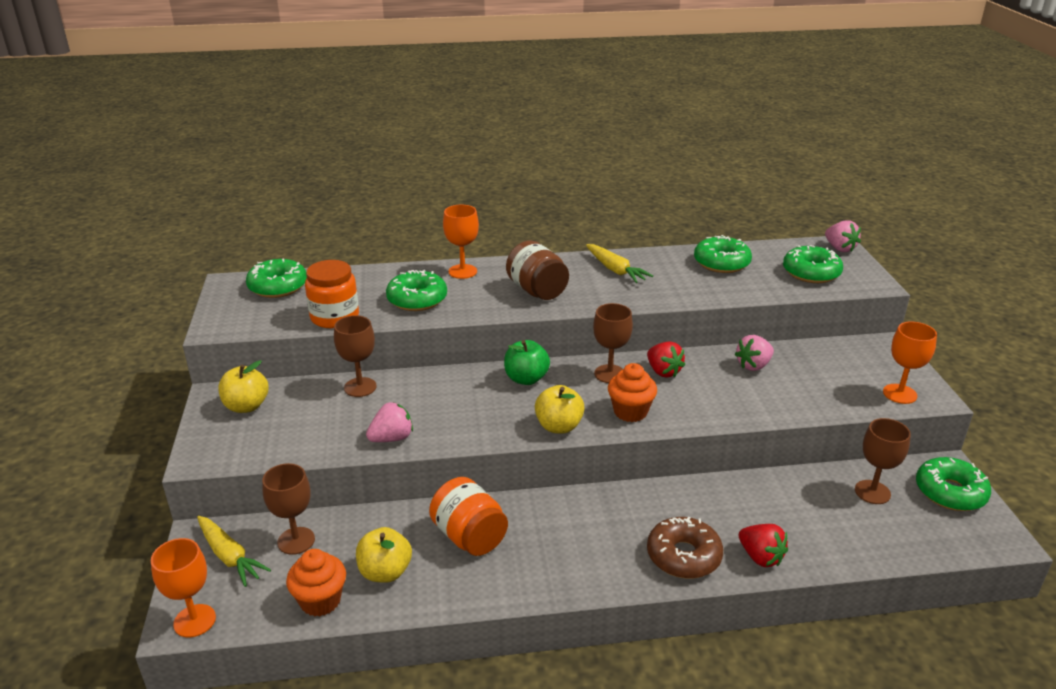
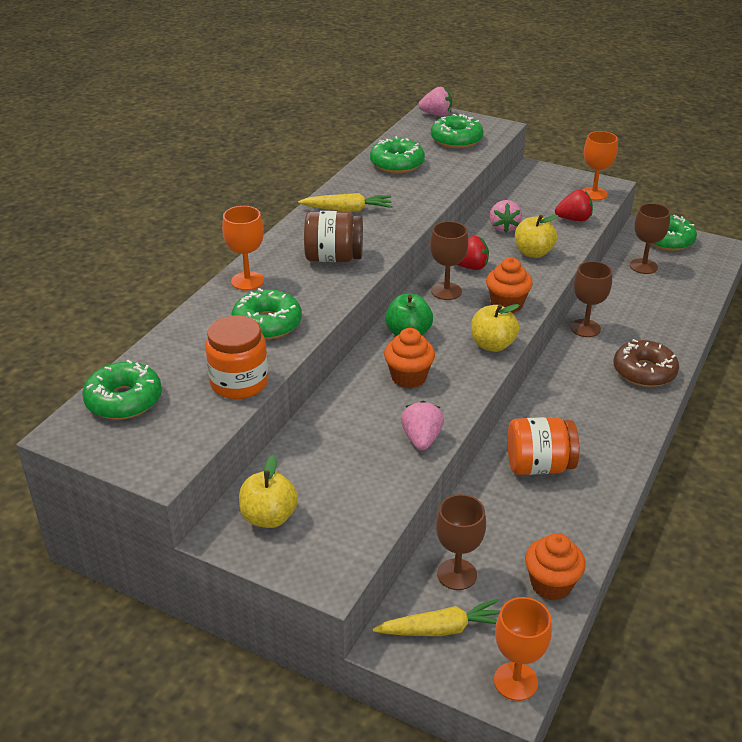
camera: 55 degrees left, 5 degrees up
brown goblet [334,315,377,397] -> brown goblet moved to [571,261,612,337]
yellow apple [356,527,412,583] -> yellow apple moved to [515,215,558,258]
red strawberry [739,524,788,567] -> red strawberry moved to [555,190,593,221]
none -> orange cupcake [384,328,435,388]

